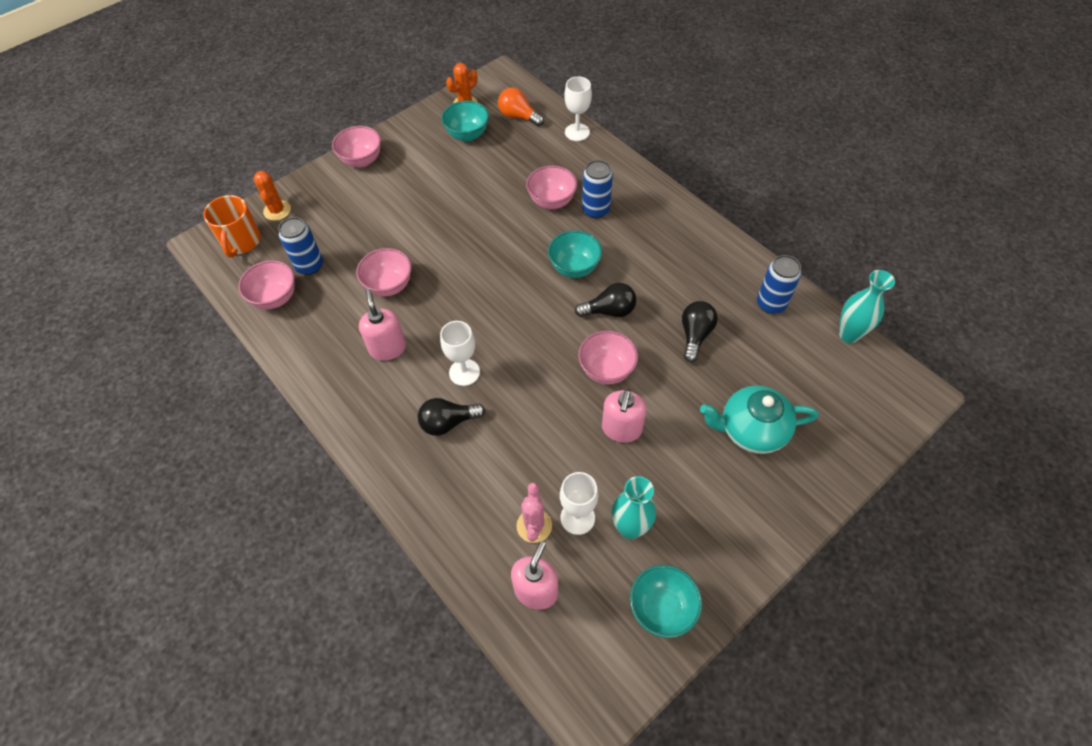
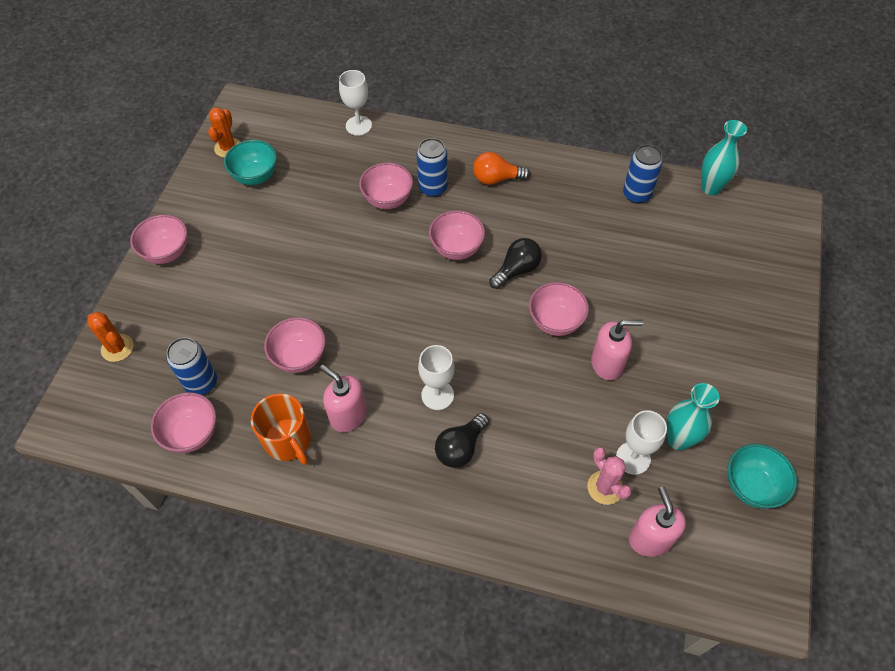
camera: 35 degrees left, 0 degrees up
orange mug [203,195,261,258] -> orange mug moved to [251,394,311,465]
orange light bulb [498,87,544,126] -> orange light bulb moved to [473,152,530,185]
turquoise bowl [548,230,602,278] -> pink bowl [429,210,485,260]
pink soap dispenser [602,389,647,443] -> pink soap dispenser turned 75 degrees counterclockwise [591,320,643,380]
black light bulb [682,301,718,362] -> none
turquoise teapot [700,385,818,454] -> none

